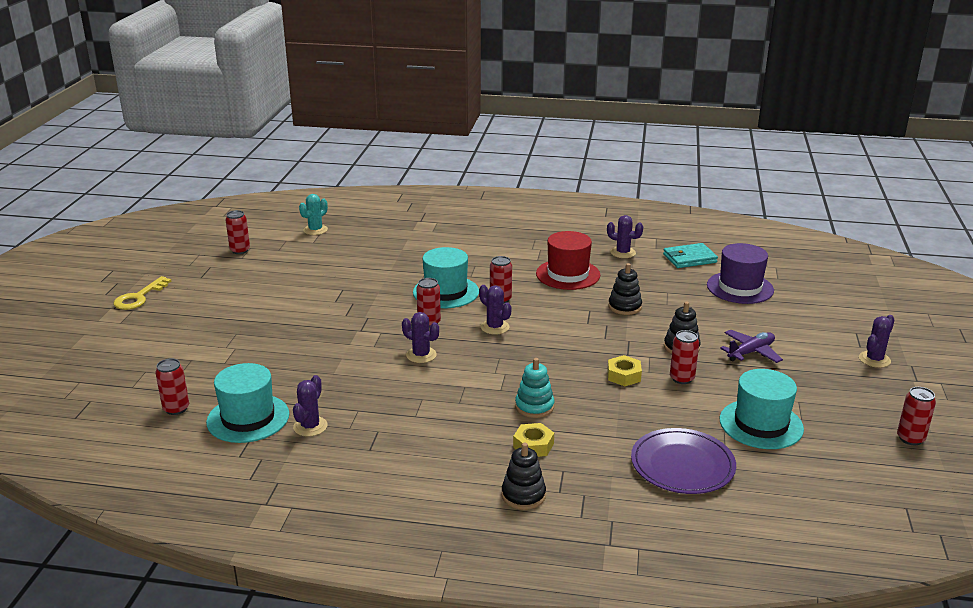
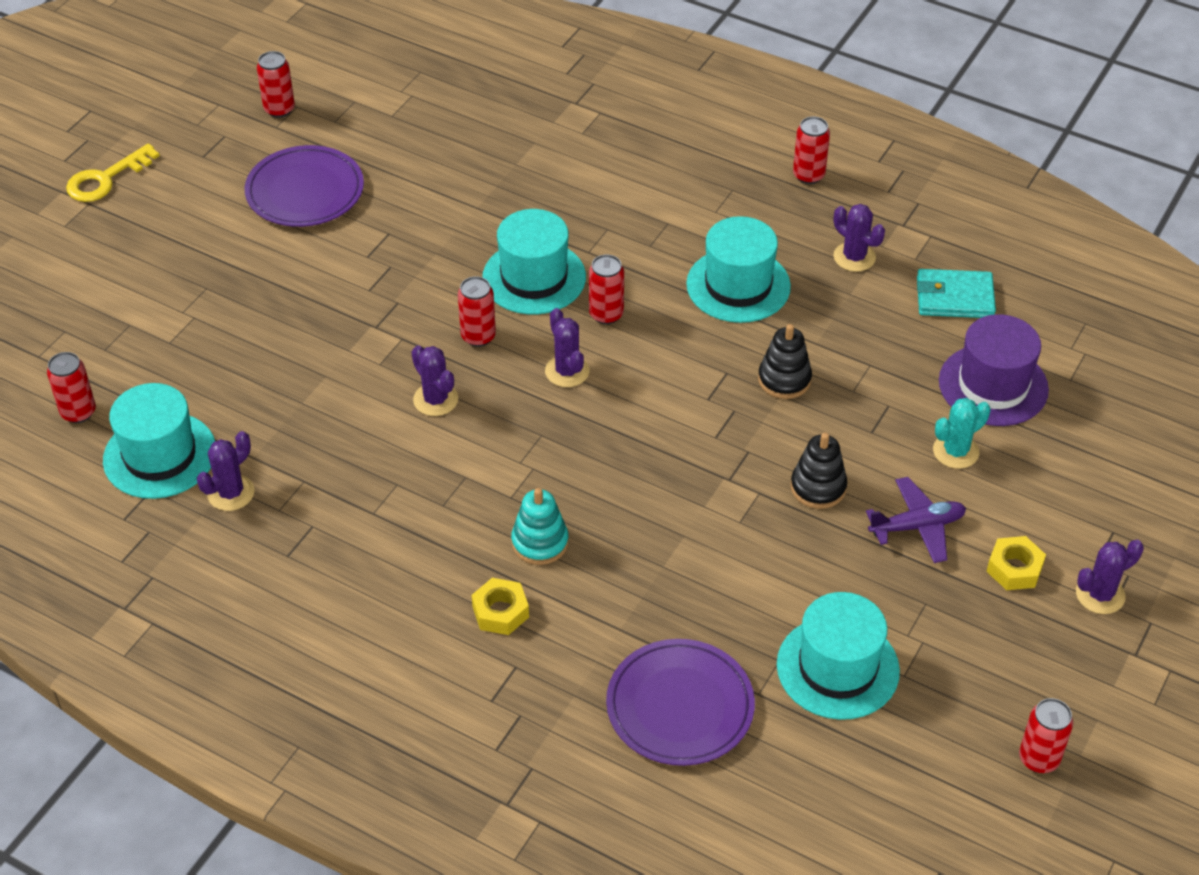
camera: 20 degrees right, 20 degrees up
turquoise cactus [299,194,328,235] -> turquoise cactus moved to [933,398,991,469]
black stacking toy [501,442,546,510] -> none
red hat [536,231,600,290] -> turquoise hat [686,216,791,323]
yellow nut [607,355,642,386] -> yellow nut moved to [986,536,1046,590]
red can [670,330,699,384] -> red can moved to [793,116,830,184]
none -> purple plate [245,145,364,227]

